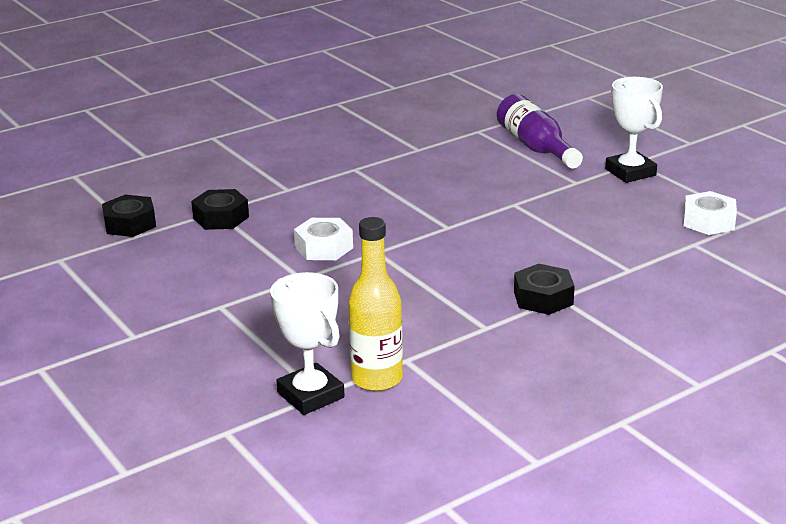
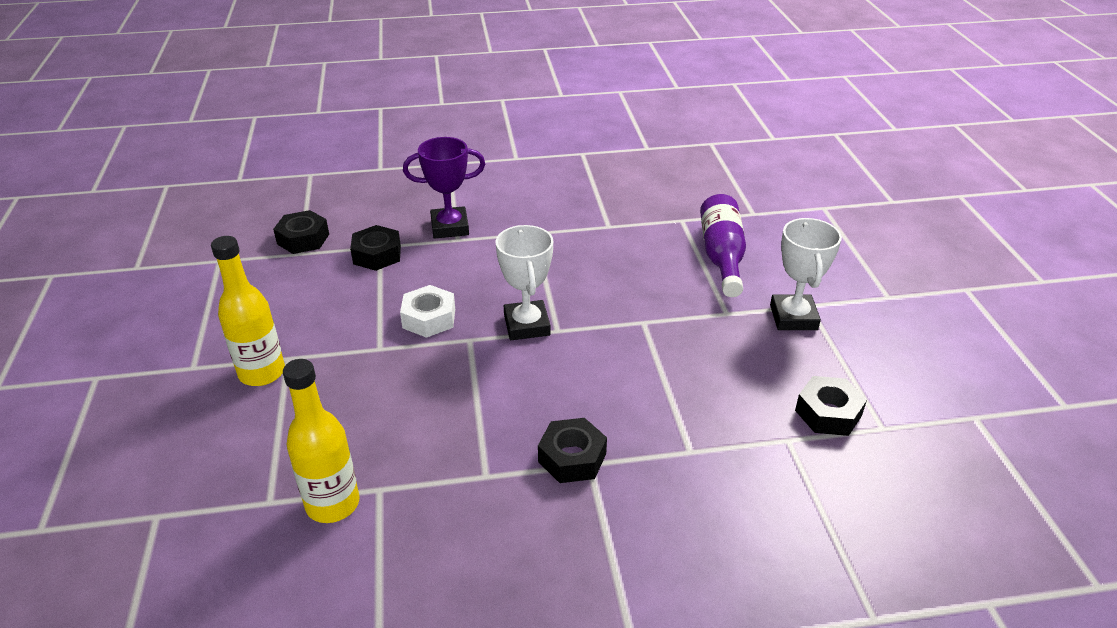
camera: 25 degrees right, 10 degrees up
white trophy [270,272,345,415] -> white trophy moved to [496,225,553,340]
white nut [683,191,737,235] -> black nut [795,376,867,436]
none -> yellow bottle [211,236,285,386]
none -> purple trophy [403,137,485,239]

